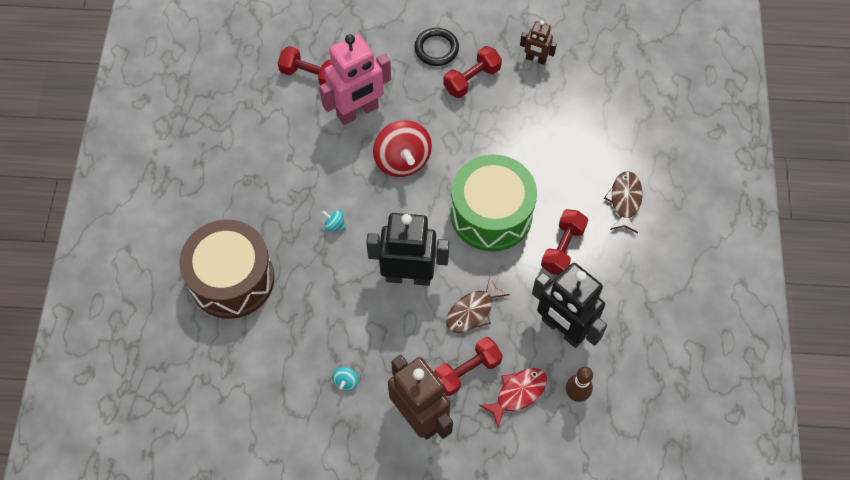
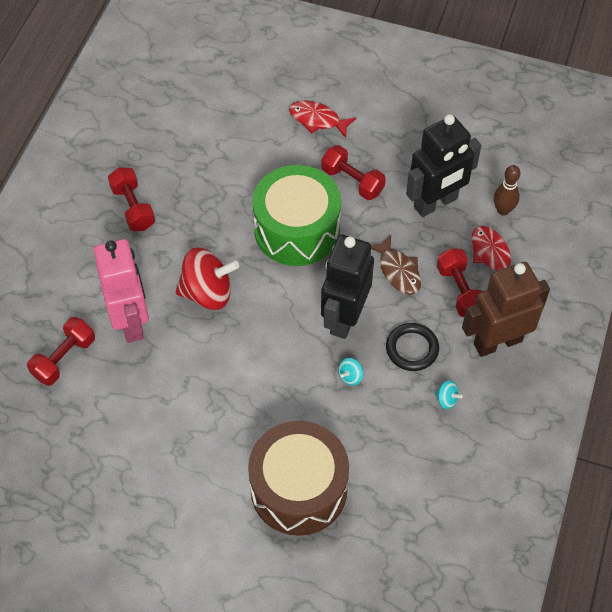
camera: 75 degrees left, 5 degrees down
turquoise spinning top [322,210,346,231] -> turquoise spinning top moved to [338,358,363,386]
black ring [414,28,459,66] -> black ring moved to [386,323,439,371]
brown robot [520,21,557,65] -> none
brown fish [604,171,643,233] -> red fish [289,100,356,138]

